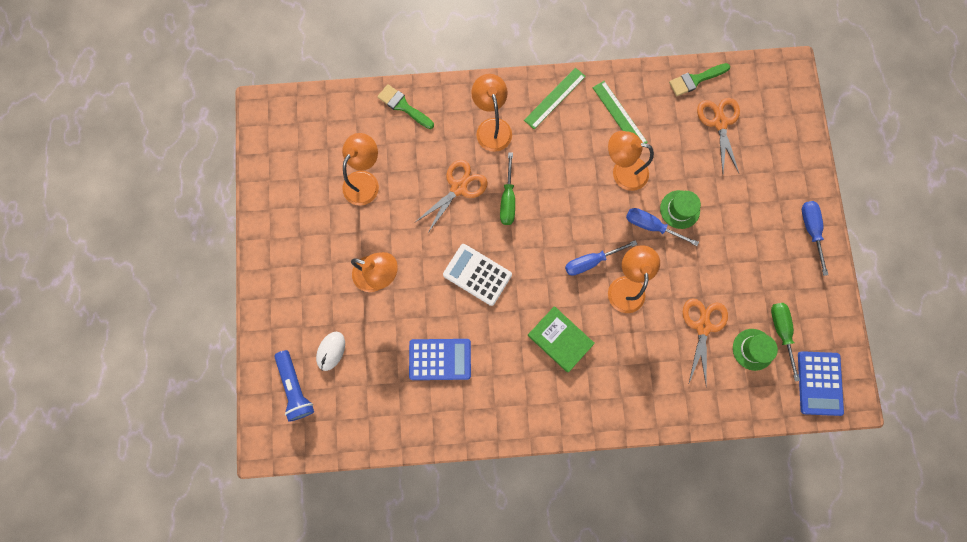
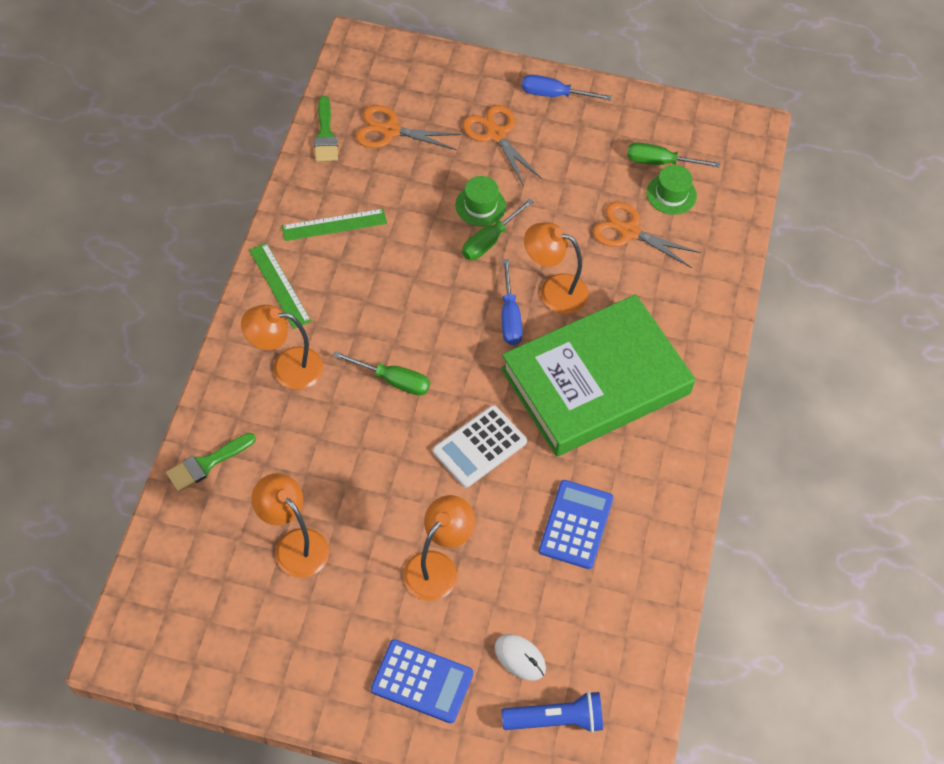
camera: 75 degrees left, 20 degrees down
orange scissors [414,160,487,234] -> orange scissors moved to [463,105,542,186]
green book [528,306,595,372] -> green book [501,294,695,457], size x2.21
orange lamp [608,131,654,191] -> none
blue screwdriver [626,208,699,246] -> green screwdriver [462,198,534,260]
blue calculator [798,351,844,416] -> blue calculator moved to [371,639,473,723]

